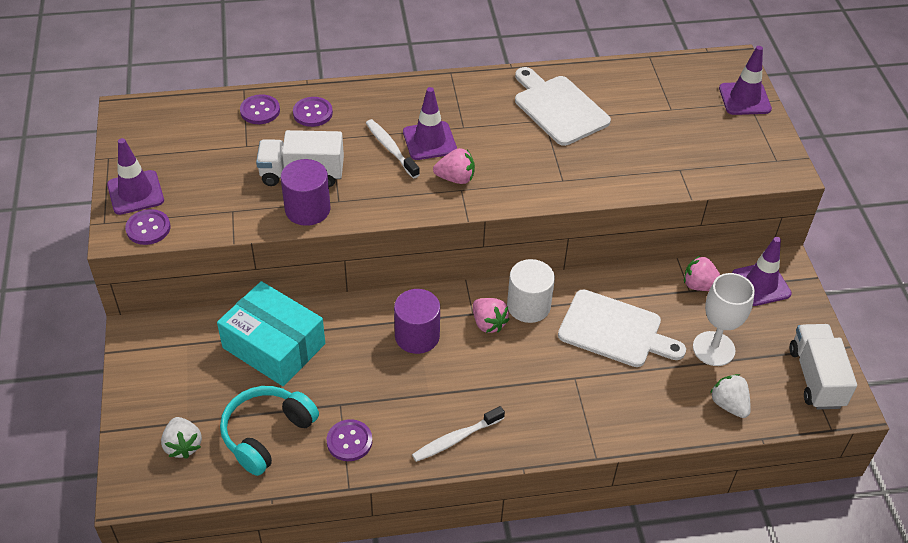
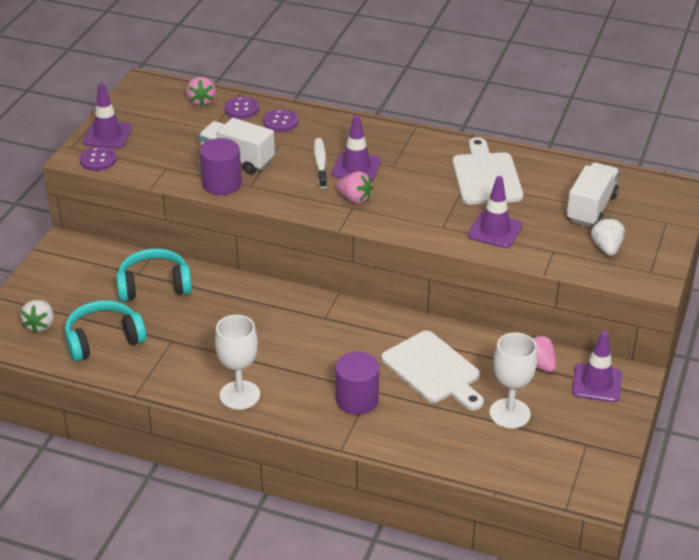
camera: 30 degrees right, 10 degrees down
turquoise box [217,281,325,386] -> turquoise headphones [116,248,192,301]
purple button [327,419,372,461] -> none
purple cylinder [394,289,440,354] -> purple cylinder moved to [335,351,379,415]
white toothbrush [412,406,505,462] -> white goblet [215,315,260,410]
pink strawberry [473,298,510,333] -> pink strawberry moved to [186,77,216,106]
white cylinder [507,259,555,323] -> none
white strawberry [710,374,751,418] -> white strawberry moved to [591,217,625,256]
purple traffic cone [719,46,772,115] -> purple traffic cone moved to [468,176,523,248]
white truck [789,324,857,409] -> white truck moved to [566,162,619,227]

